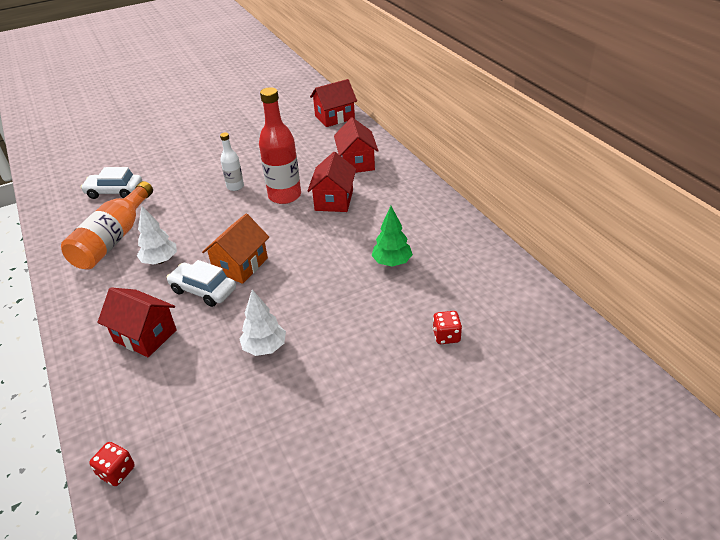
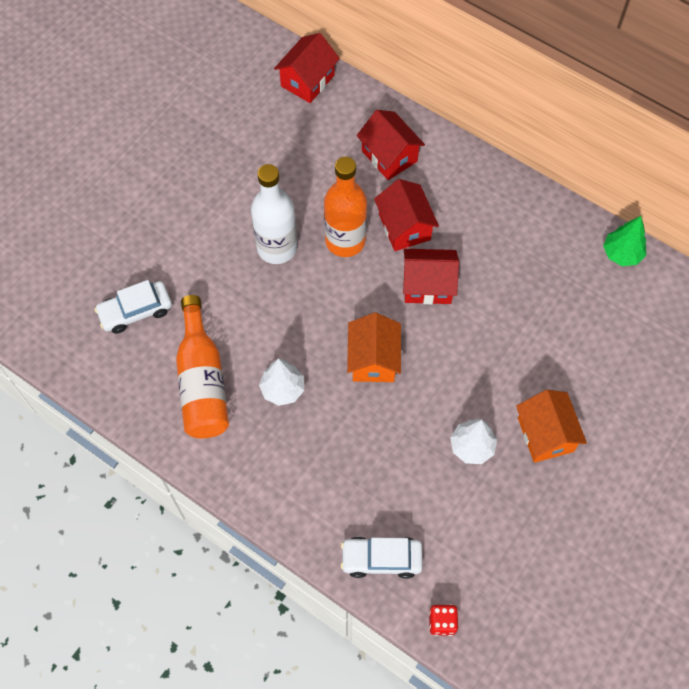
camera: 30 degrees left, 25 degrees up
red house [97,287,177,357] -> red house moved to [403,249,459,304]
white car [166,260,236,307] -> white car moved to [341,537,423,579]
white bottle [220,132,244,191] -> white bottle [251,164,297,264], size x1.86
red bottle [259,87,301,204] -> orange bottle [324,157,367,257]
green tree [371,206,413,266] -> green tree moved to [603,216,646,266]
red dice [433,311,462,344] -> none
none -> orange house [516,390,587,463]

